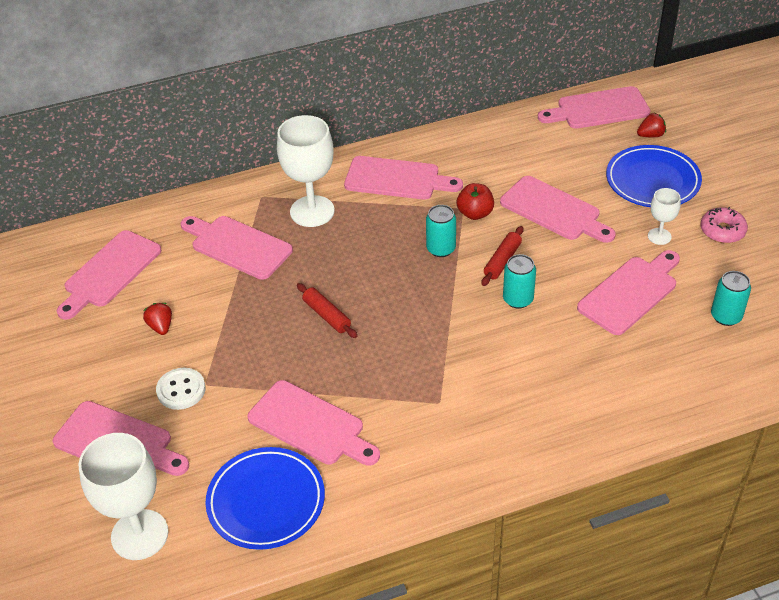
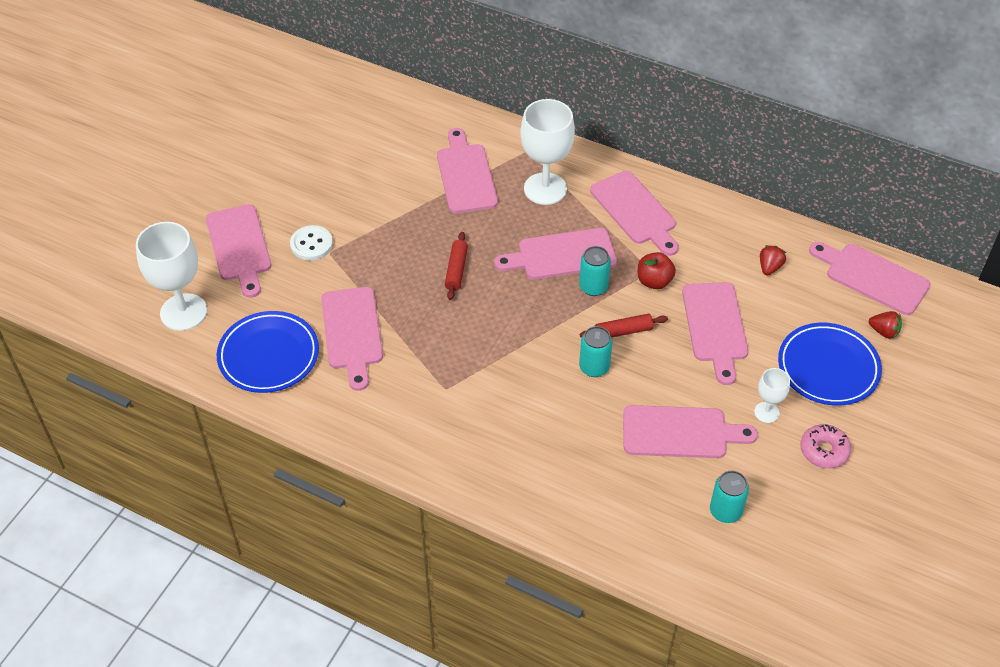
camera: 45 degrees right, 5 degrees up
pink cutting board [57,230,161,320] -> pink cutting board moved to [494,228,617,279]
red strawberry [143,303,172,335] -> red strawberry moved to [760,245,786,275]

